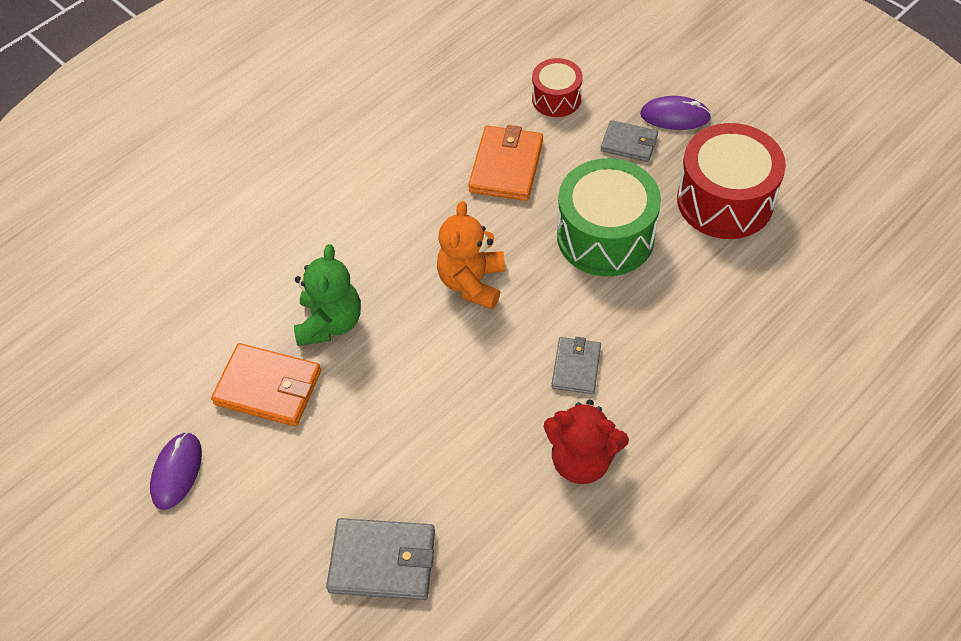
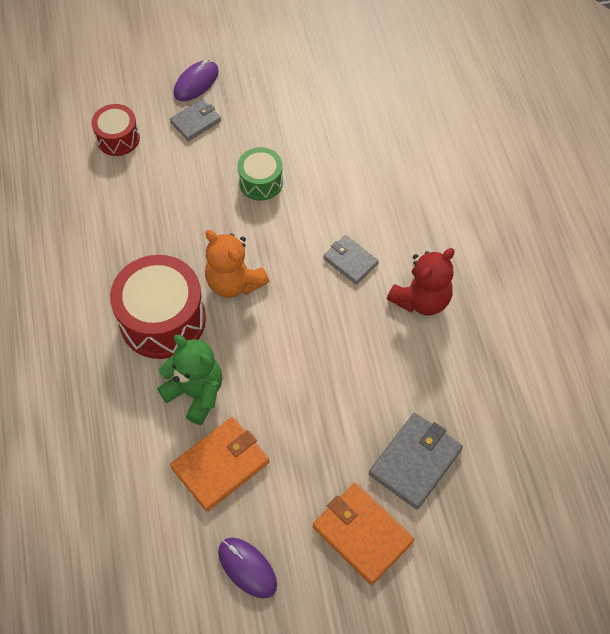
camera: 60 degrees left, 5 degrees up
orange wallet [468,125,543,201] -> orange wallet moved to [313,483,414,585]
green drum [557,158,661,276] -> green drum [238,147,283,201], size x0.55
red drum [677,123,786,239] -> red drum moved to [110,255,206,359]

